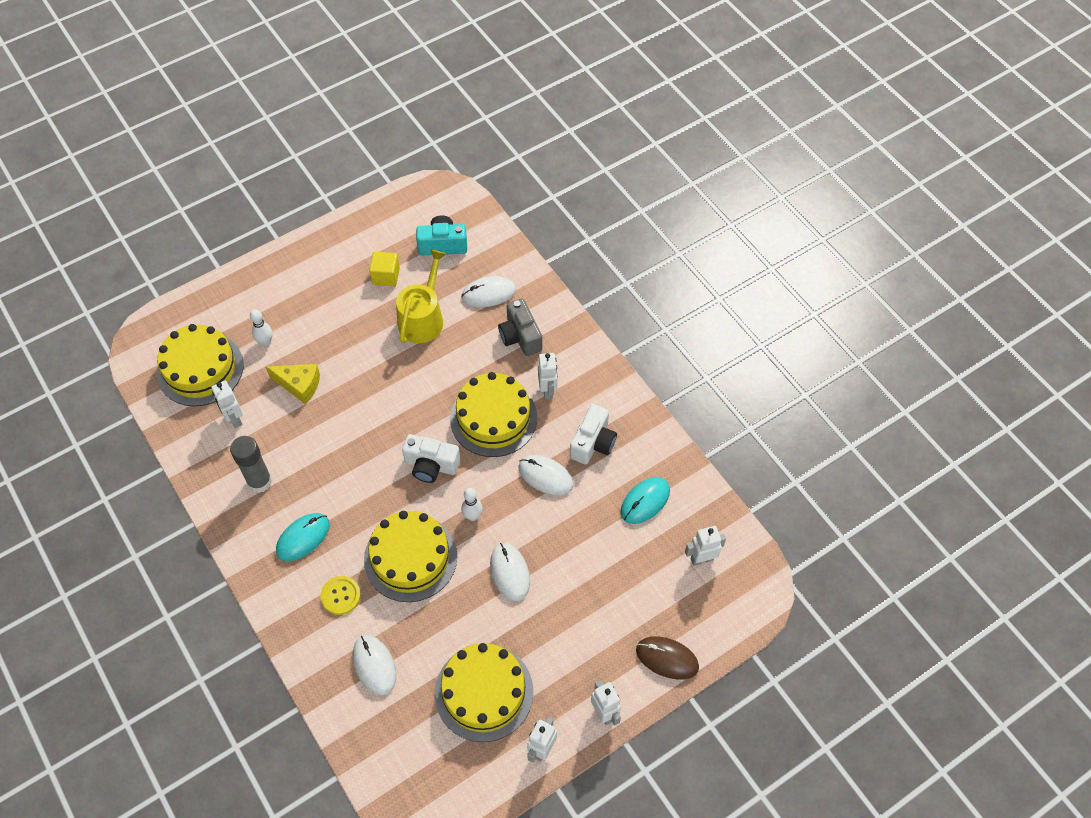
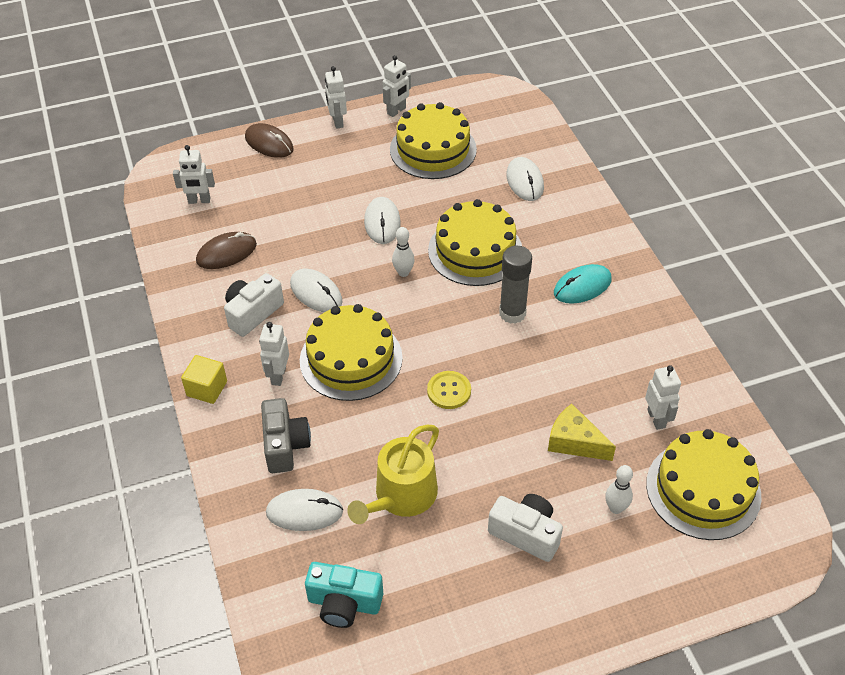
camera: 165 degrees left, 10 degrees down
grey glue stick [230,436,272,493] -> grey glue stick moved to [499,246,532,324]
yellow button [320,576,361,615] -> yellow button moved to [427,371,471,409]
yellow cube [369,252,400,286] -> yellow cube moved to [181,355,227,404]
white camera [402,434,460,483] -> white camera moved to [488,494,563,562]
turquoise mouse [621,477,670,524] -> brown mouse [196,232,257,269]

